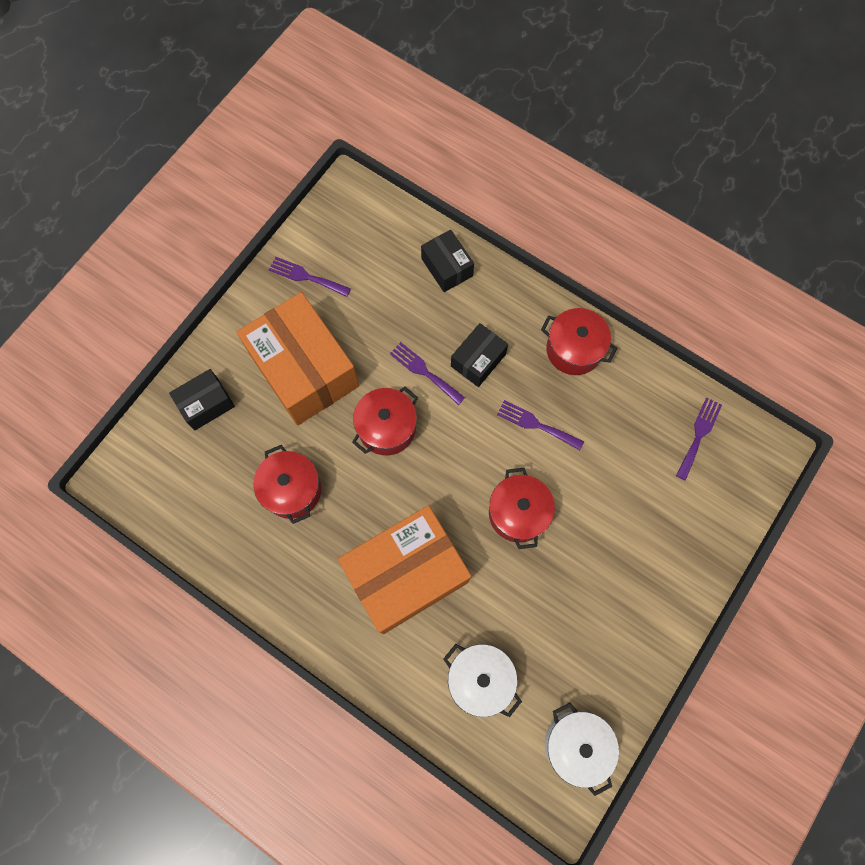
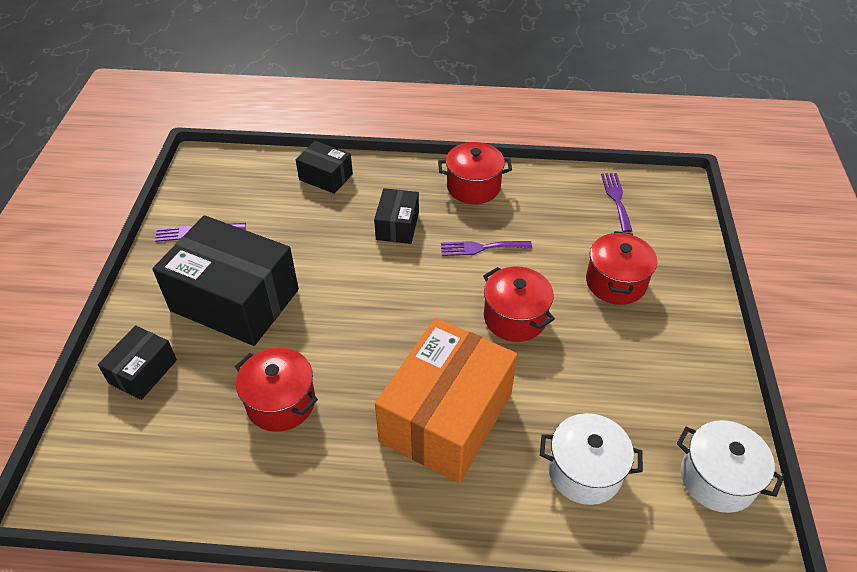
camera: 30 degrees left, 25 degrees down
orange box [236,292,359,425] -> black box [152,215,299,346]
red pot [352,387,418,455] -> red pot moved to [586,231,657,305]
purple fork [390,342,465,405] -> none

